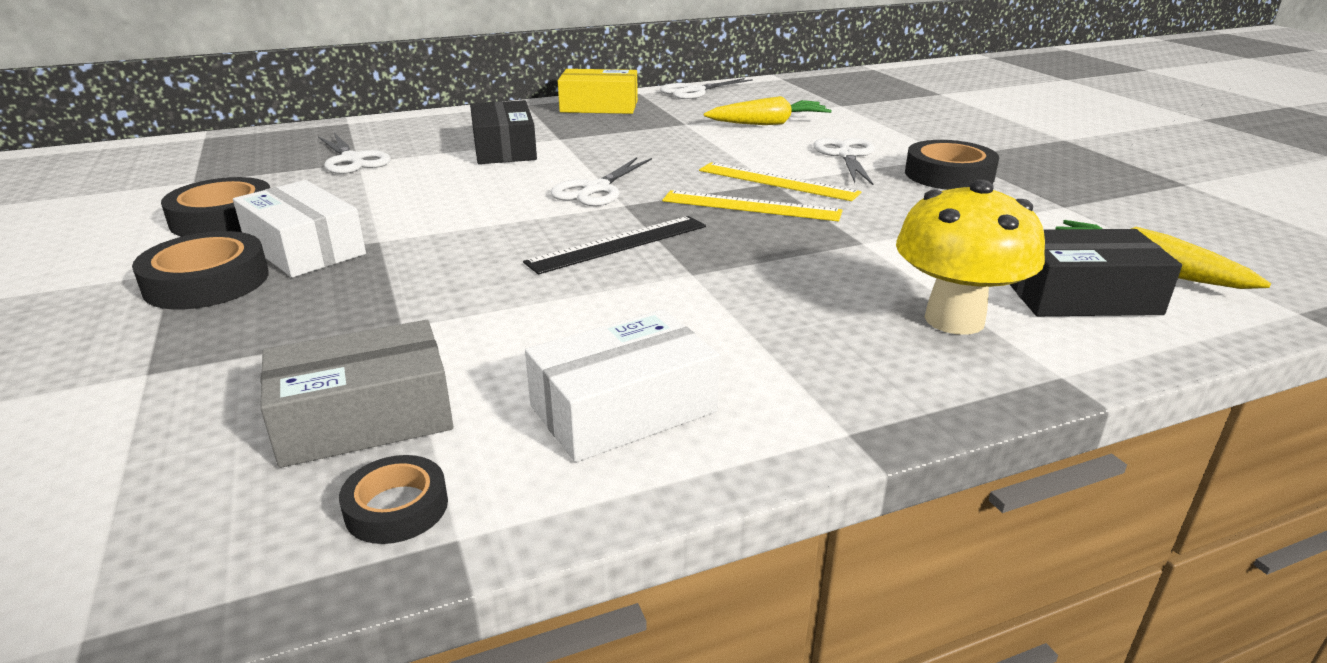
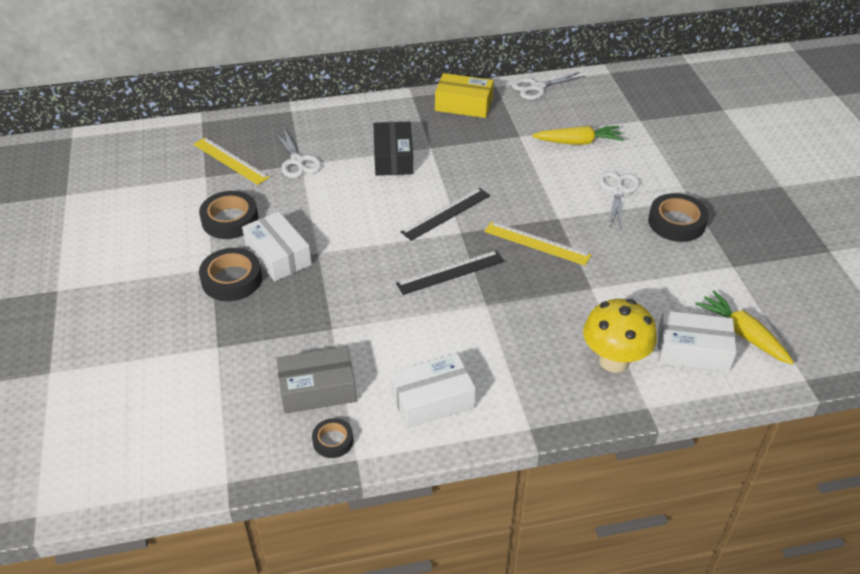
camera: 10 degrees right, 15 degrees up
white scissors [550,157,652,206] -> black ruler [401,187,490,241]
yellow ruler [699,162,861,201] -> yellow ruler moved to [193,137,270,185]
black box [1009,229,1182,316] -> white box [658,311,737,372]

